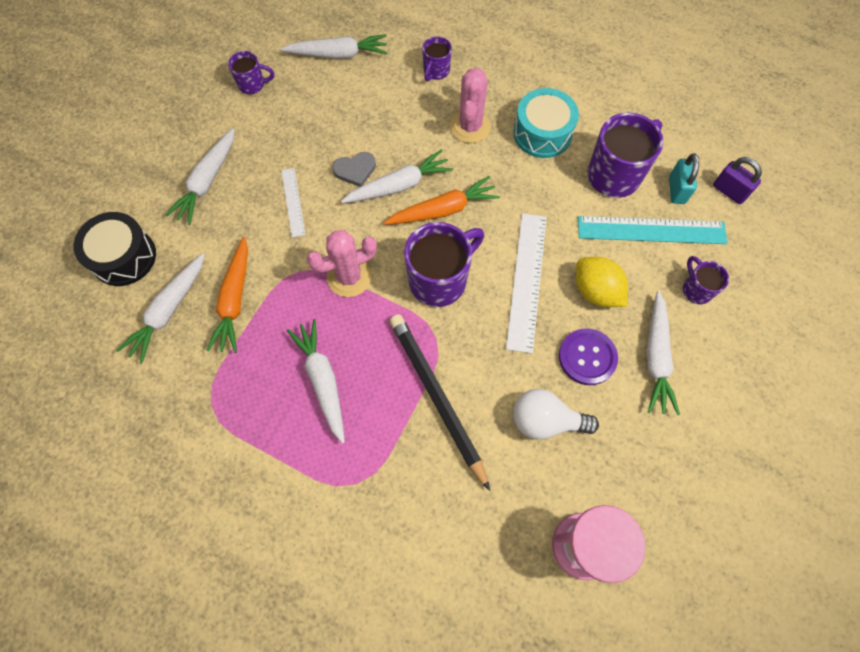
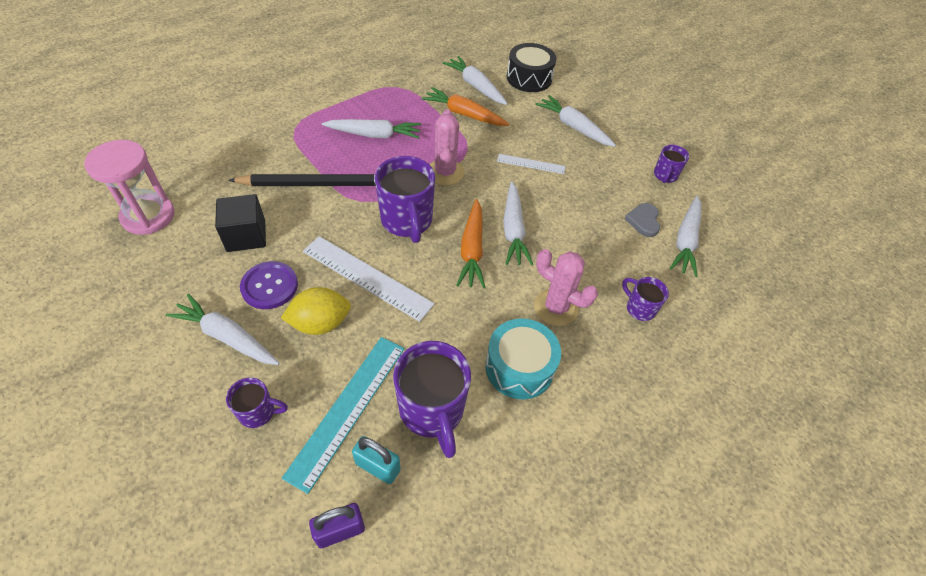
camera: 110 degrees right, 15 degrees down
grey heart [332,152,376,187] -> grey heart moved to [624,203,660,237]
white light bulb [513,389,599,440] -> black cube [215,194,266,252]

